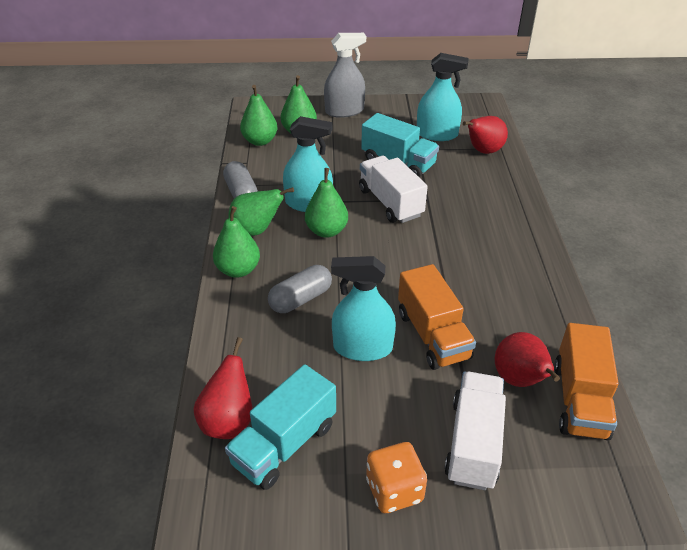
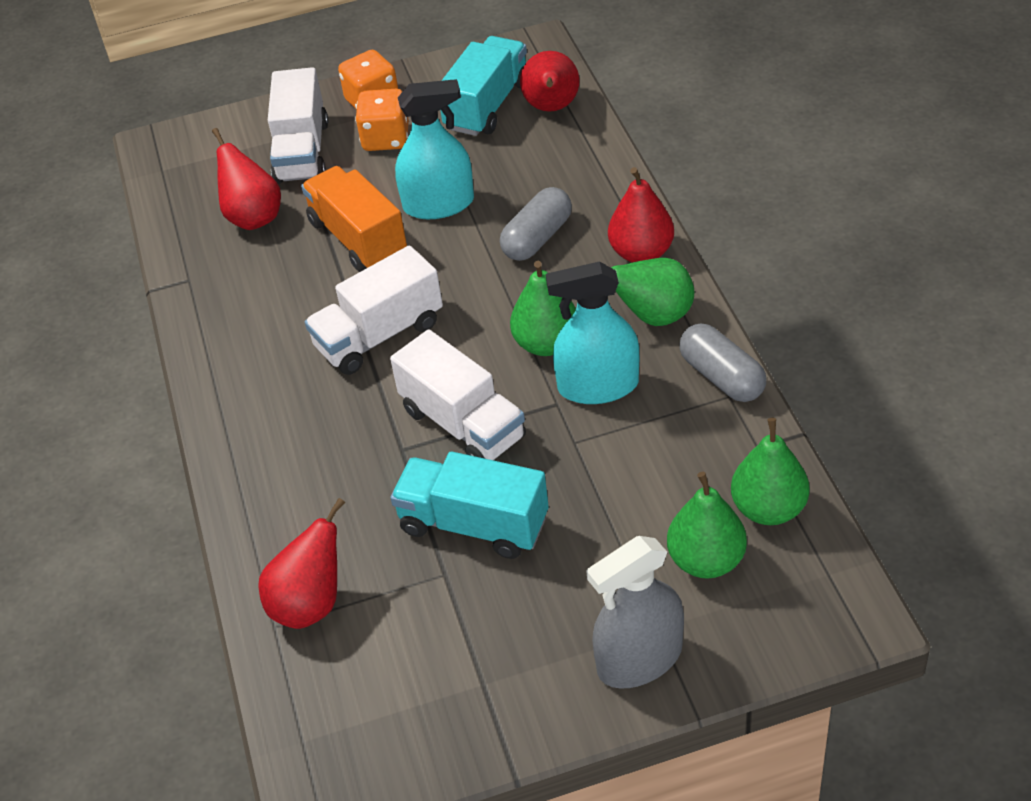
camera: 170 degrees right, 5 degrees up
green pear [213,206,260,278] -> red pear [608,167,674,263]
turquoise spray bottle [417,53,469,141] -> none
orange truck [554,323,619,440] -> none
none -> white truck [305,245,443,375]
none -> orange dice [355,89,409,151]

